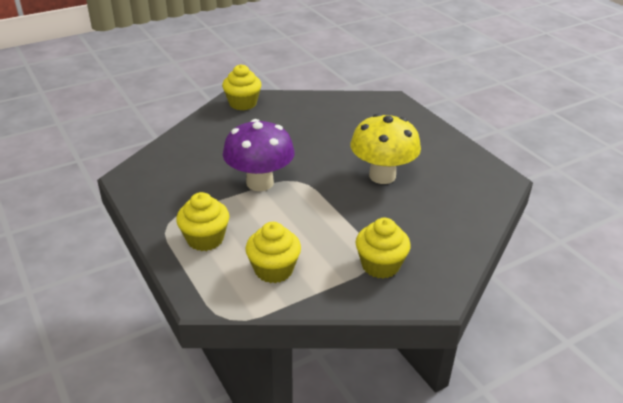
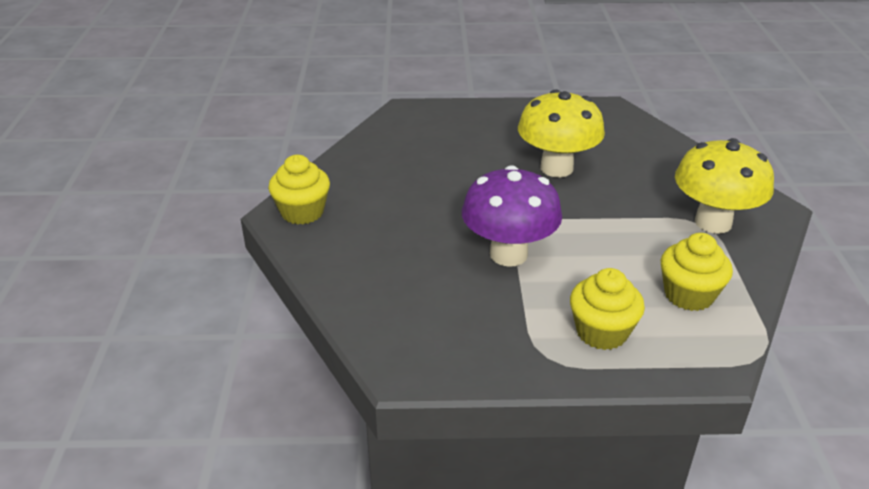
camera: 60 degrees left, 0 degrees up
yellow cupcake [356,218,411,279] -> yellow mushroom [675,138,774,234]

